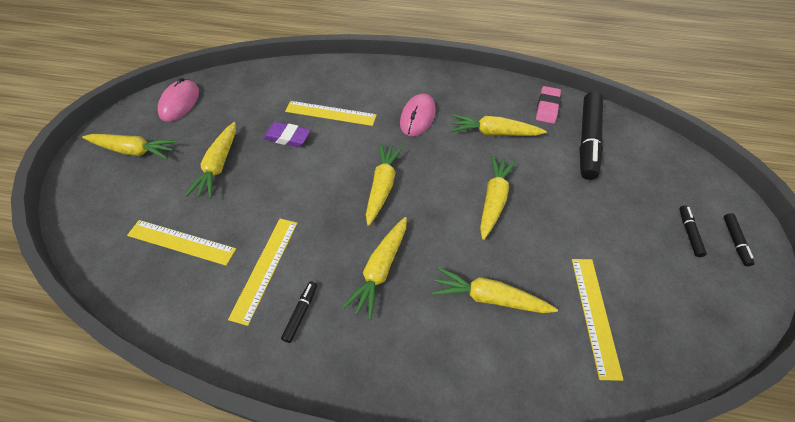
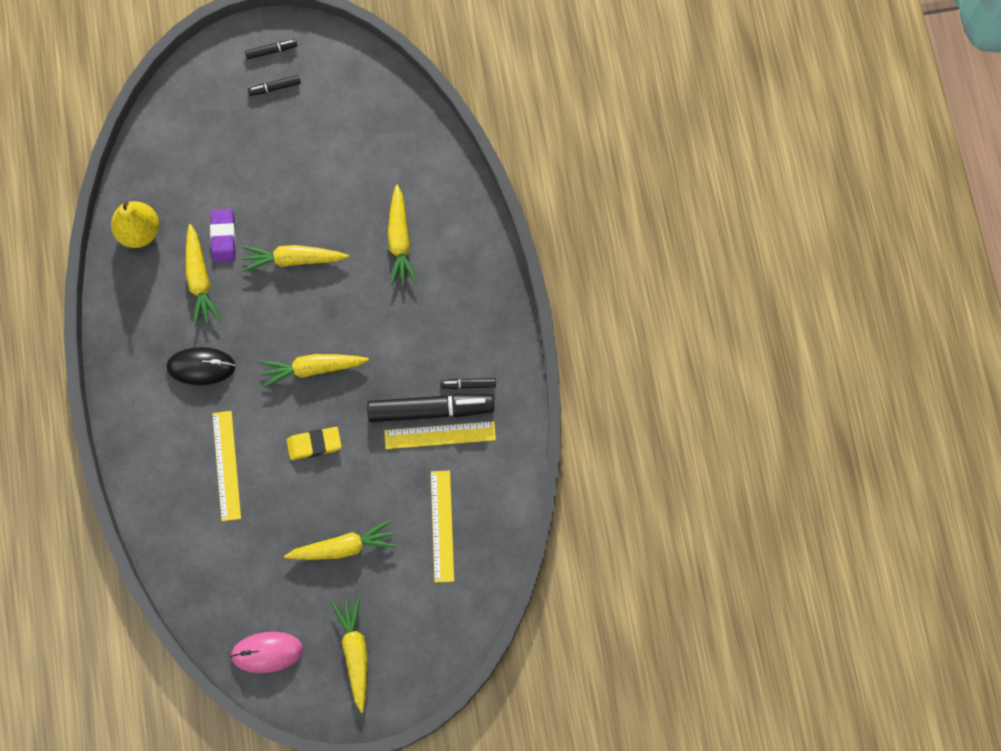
camera: 110 degrees left, 20 degrees up
purple eraser [263,122,311,147] -> purple eraser moved to [210,209,236,262]
yellow carrot [342,217,407,320] -> none
pink mouse [400,93,436,136] -> black mouse [166,347,236,385]
pink eraser [536,86,561,124] -> yellow pear [111,201,159,248]
yellow ruler [572,259,623,381] -> none
black marker [579,91,603,180] -> black marker moved to [367,394,494,422]
none -> yellow eraser [287,427,342,460]

